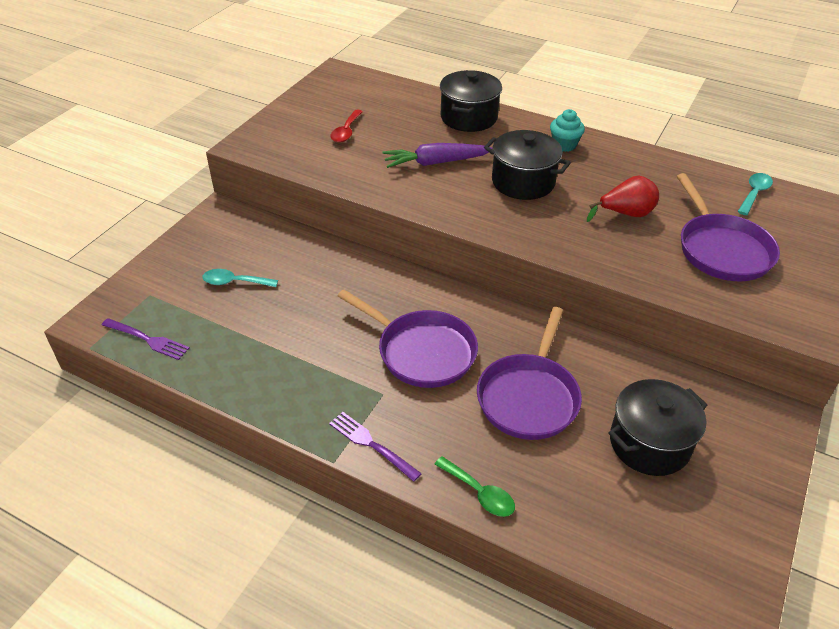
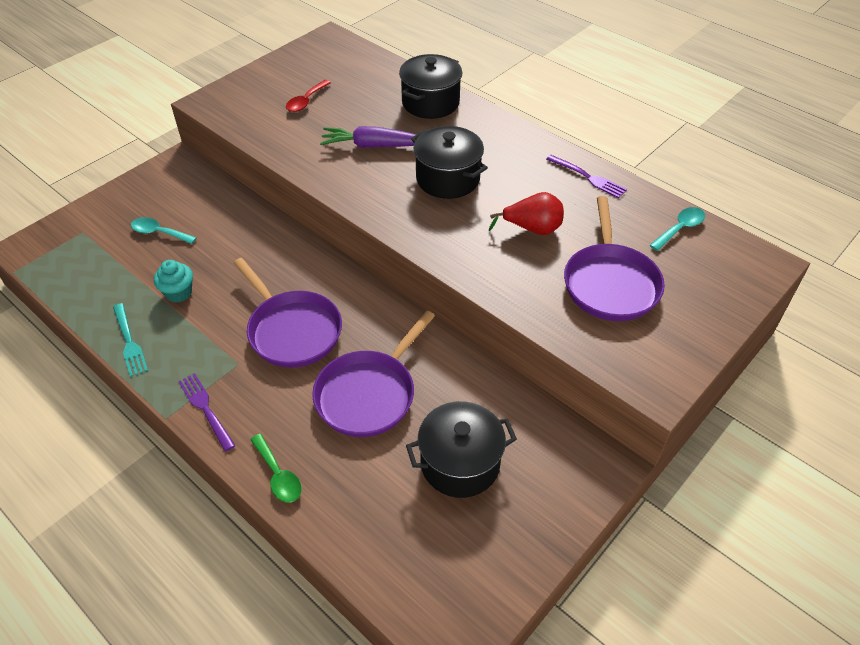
camera: 15 degrees right, 5 degrees up
purple fork [102,318,190,360] -> purple fork moved to [546,155,627,198]
turquoise cupcake [550,109,585,152] -> turquoise cupcake moved to [154,260,193,303]
none -> turquoise fork [113,303,148,377]

